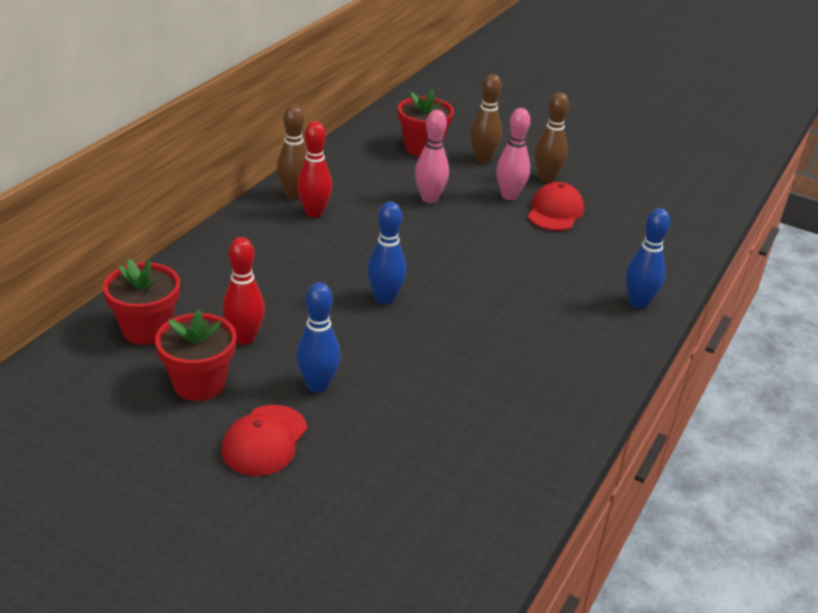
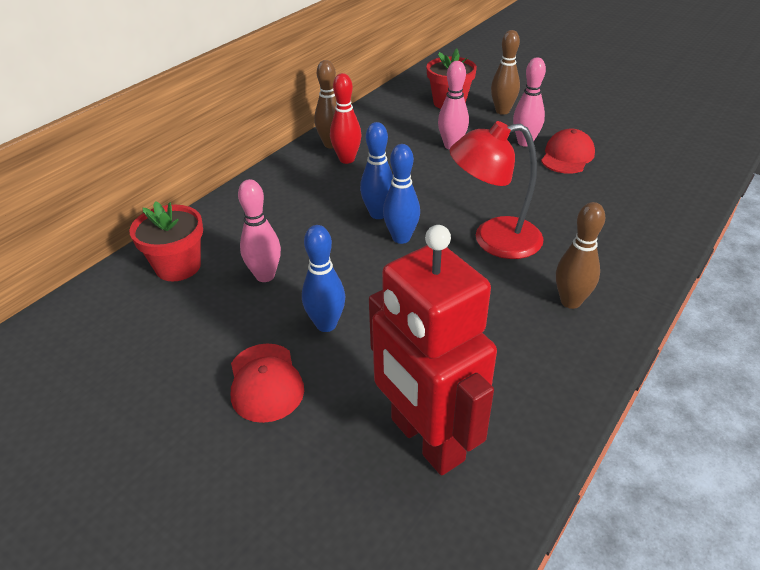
camera: 10 degrees right, 5 degrees up
red flower pot [155,309,236,401] -> none
red cap [221,405,307,476] -> red cap turned 45 degrees counterclockwise [231,344,304,423]
red bowling pin [222,237,265,345] -> pink bowling pin [238,179,281,282]
brown bowling pin [535,93,569,183] -> brown bowling pin moved to [556,202,605,309]
blue bowling pin [626,208,670,309] -> blue bowling pin moved to [360,122,393,219]
none -> red robot [369,225,497,475]
none -> red lamp [450,121,544,259]

